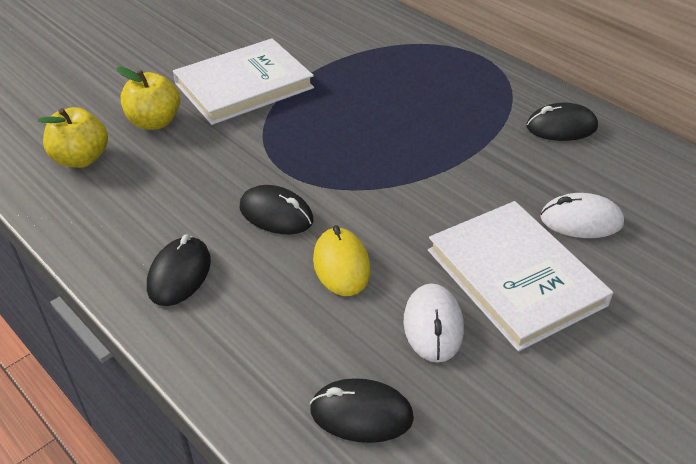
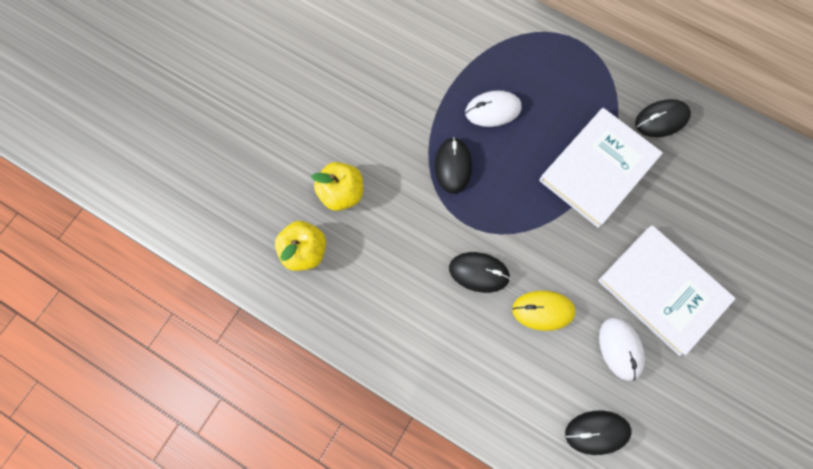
camera: 15 degrees left, 30 degrees up
black mouse [147,235,211,306] -> black mouse moved to [435,137,472,194]
white book [173,38,314,125] -> white book moved to [539,108,663,228]
yellow mouse [313,225,371,296] -> yellow mouse turned 60 degrees counterclockwise [512,291,576,331]
white mouse [540,193,624,238] -> white mouse moved to [465,90,522,127]

